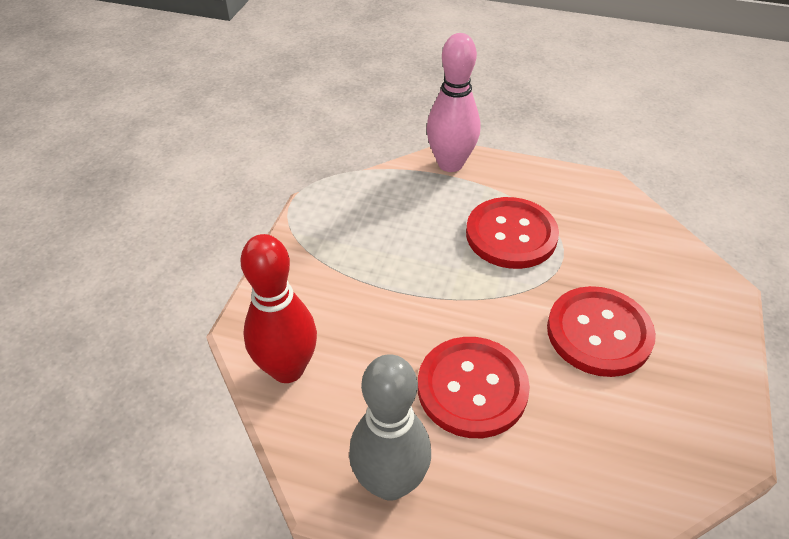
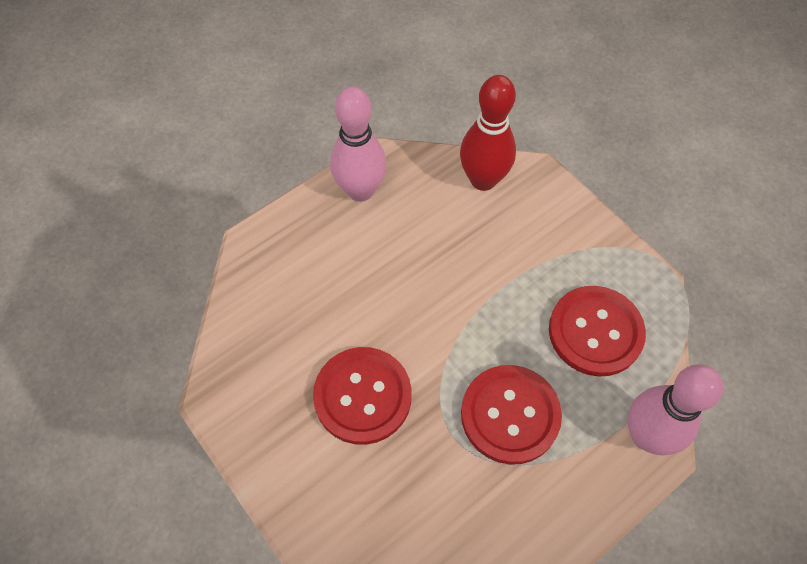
camera: 125 degrees right, 15 degrees up
grey bowling pin [349,354,431,501] -> pink bowling pin [330,87,386,202]
red button [418,337,530,438] -> red button moved to [549,286,646,377]

